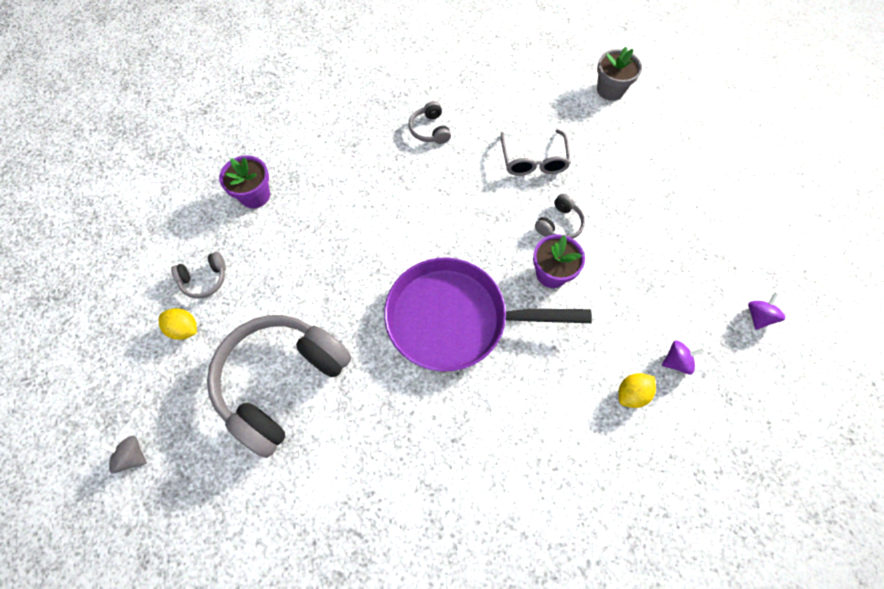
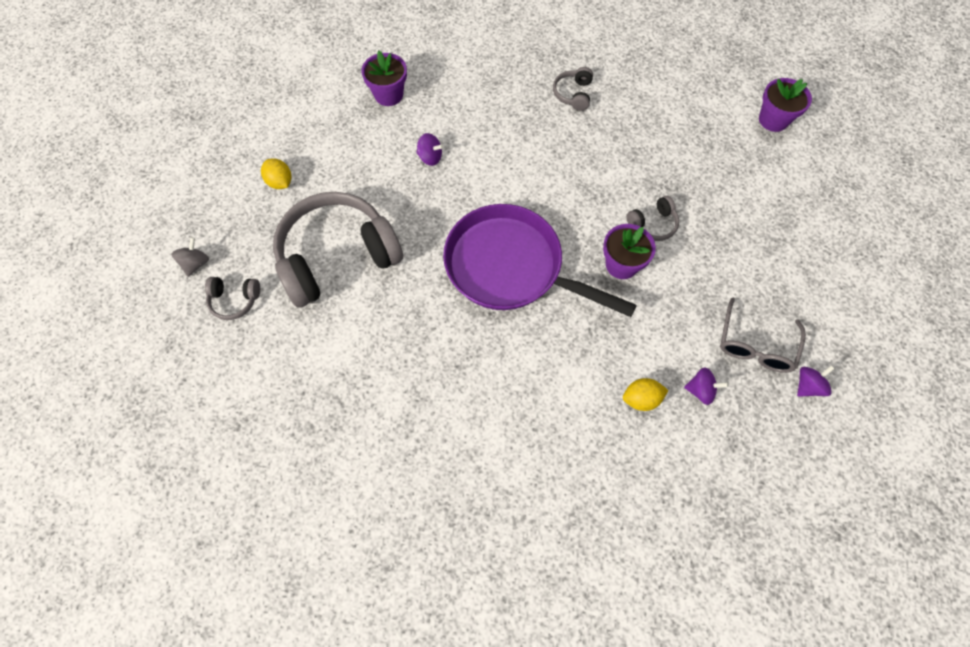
camera: 25 degrees right, 0 degrees up
grey spinning top [100,436,147,474] -> grey spinning top turned 60 degrees clockwise [171,237,209,277]
grey headphones [171,252,226,299] -> grey headphones moved to [205,277,260,320]
grey glasses [501,129,571,176] -> grey glasses moved to [720,297,806,373]
grey flower pot [597,47,642,101] -> purple flower pot [759,78,812,132]
none -> purple spinning top [416,133,444,166]

